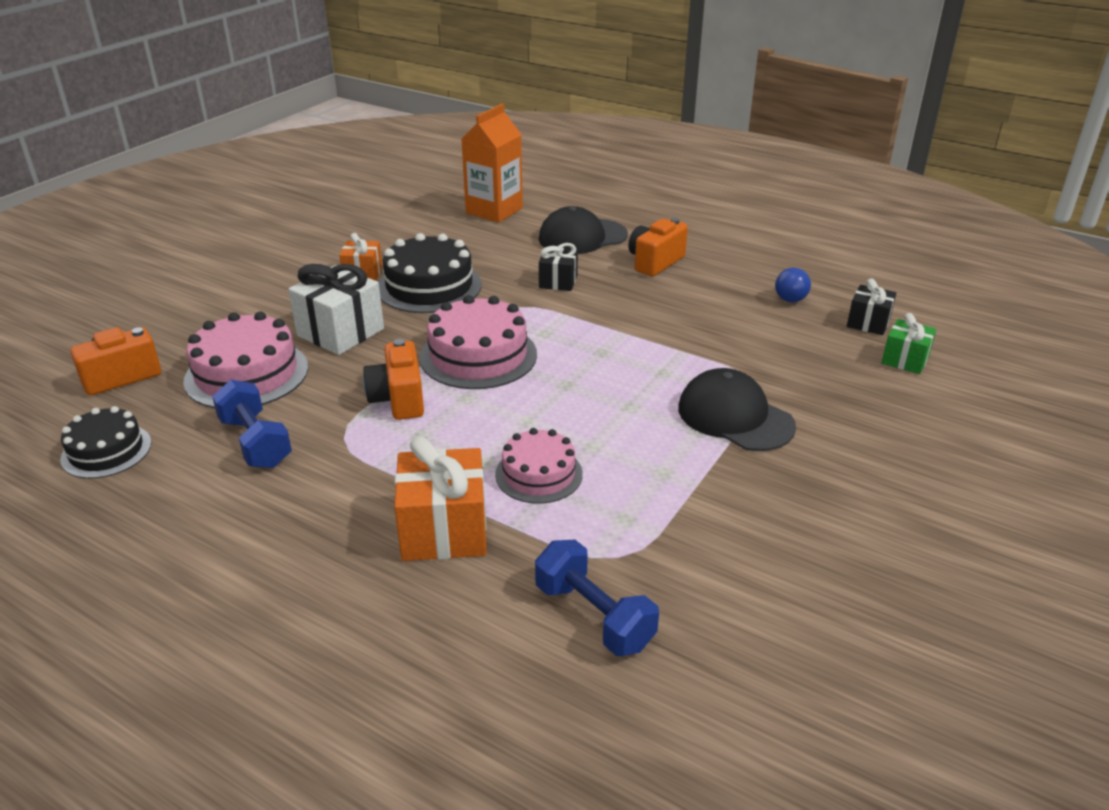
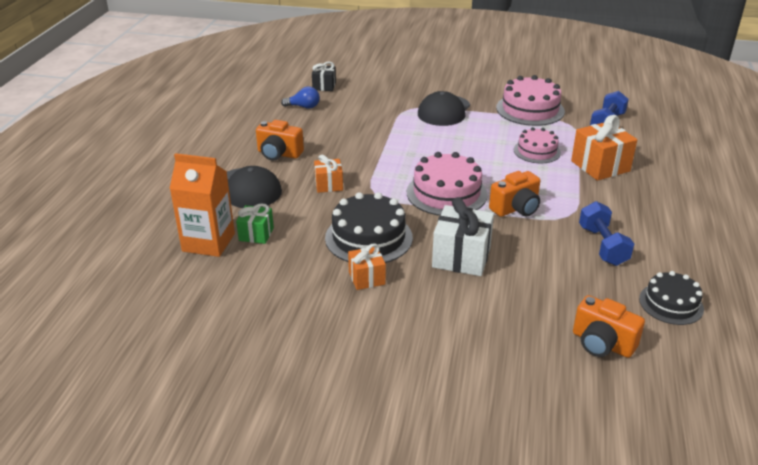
camera: 110 degrees left, 0 degrees up
pink cake [183,312,308,408] -> pink cake moved to [496,75,565,126]
blue dumbbell [212,380,292,468] -> blue dumbbell turned 45 degrees counterclockwise [579,201,634,266]
black gift [539,243,578,291] -> orange gift [314,155,343,193]
green gift [882,313,936,374] -> green gift moved to [236,203,274,244]

